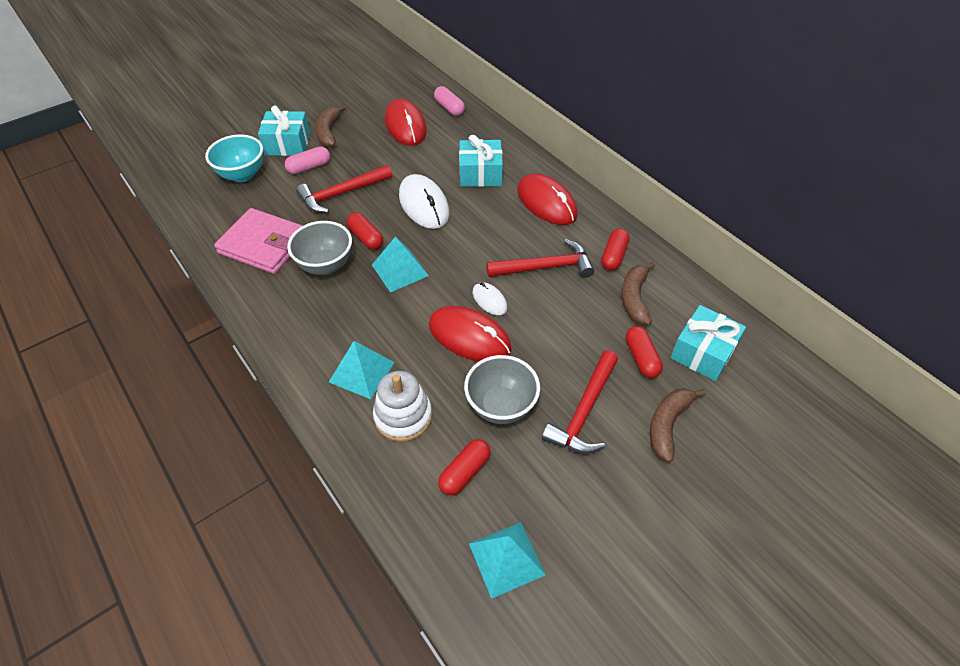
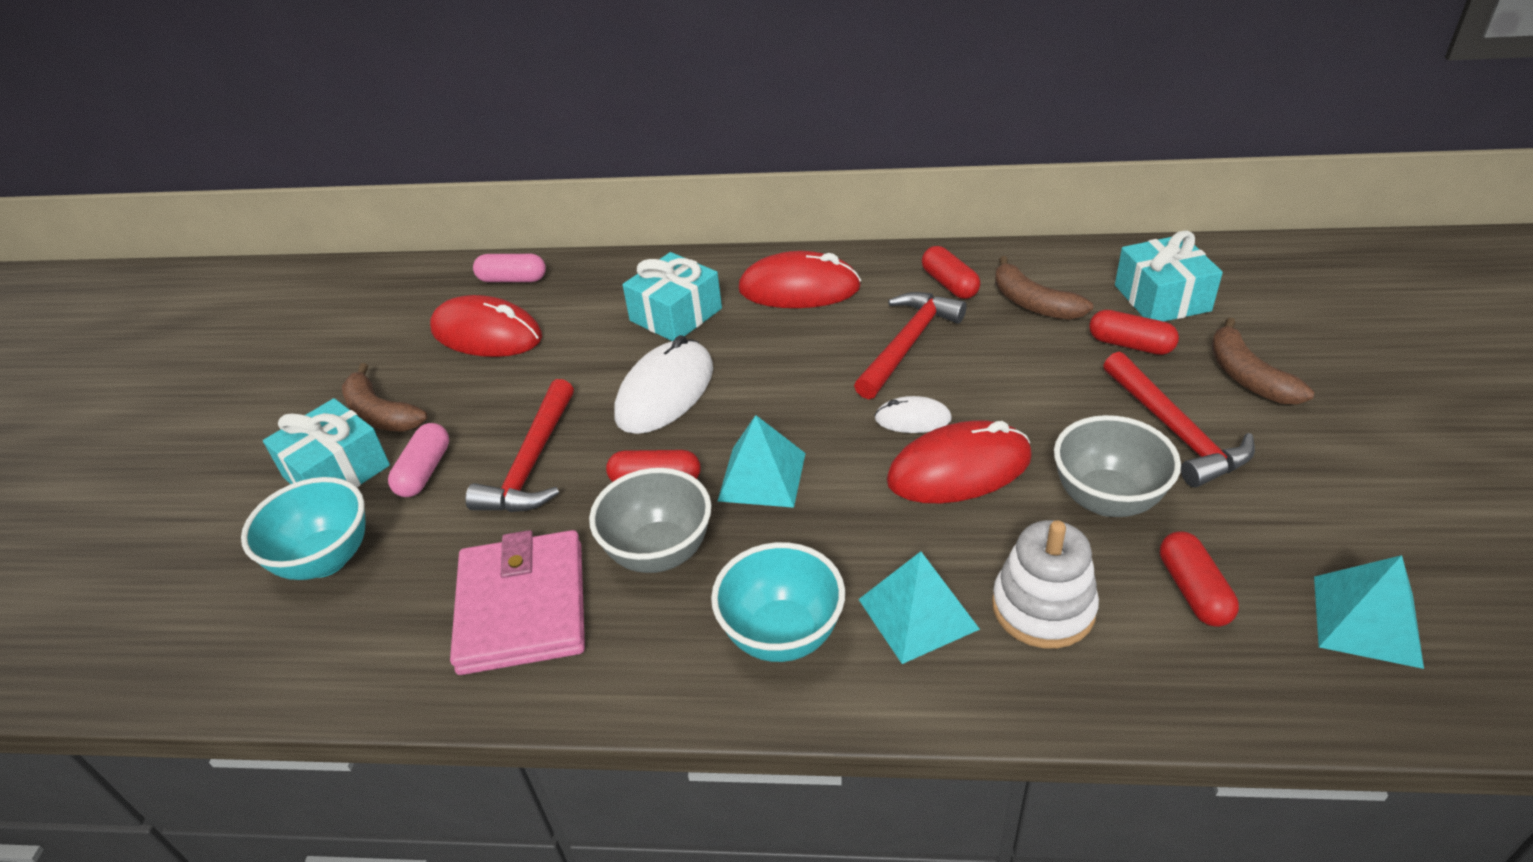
camera: 45 degrees left, 10 degrees down
pink wallet [214,208,303,274] -> pink wallet turned 75 degrees counterclockwise [450,530,585,675]
white mouse [399,174,449,229] -> white mouse turned 75 degrees counterclockwise [615,335,713,434]
none -> turquoise bowl [711,542,845,662]

